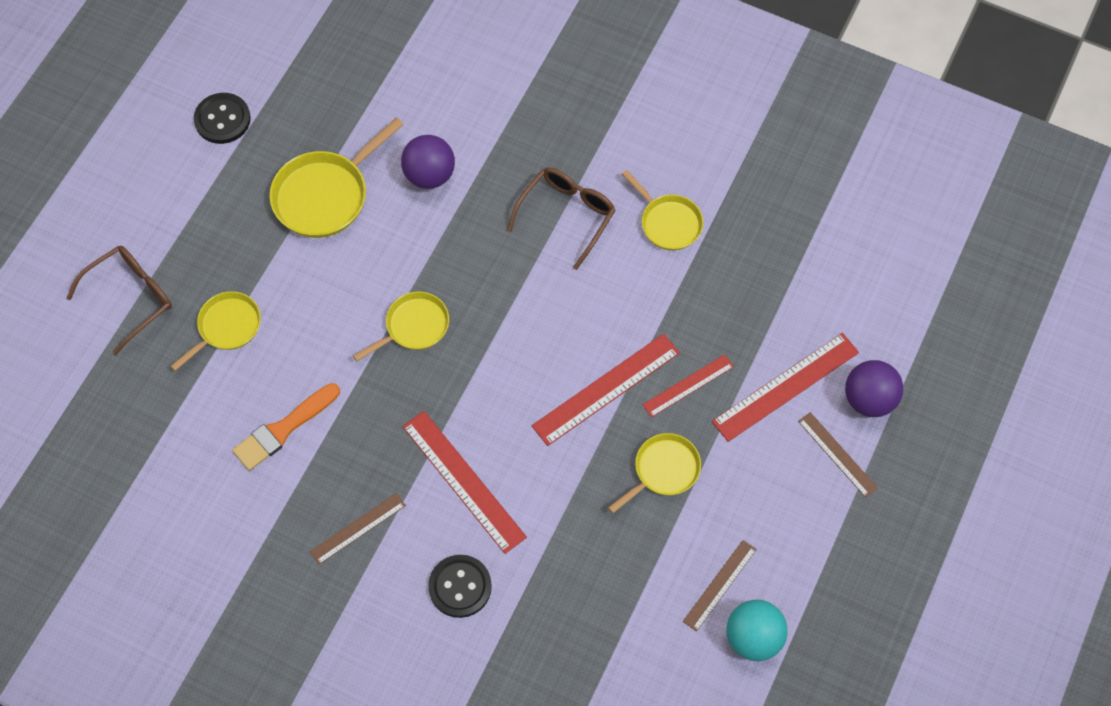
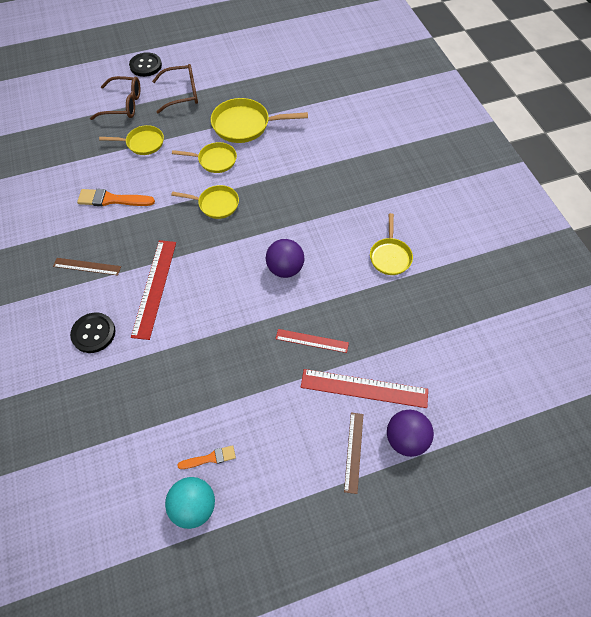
camera: 45 degrees right, 5 degrees down
black button [194,93,251,144] -> black button moved to [129,52,162,77]
purple ball [401,135,455,189] -> purple ball moved to [266,239,304,278]
brown glasses [507,168,616,270] -> brown glasses moved to [152,64,198,113]
red ruler [532,334,680,446] -> none
yellow pan [608,433,701,513] -> yellow pan moved to [172,142,237,173]
brown ruler [683,540,757,632] -> orange brush [177,445,236,469]

